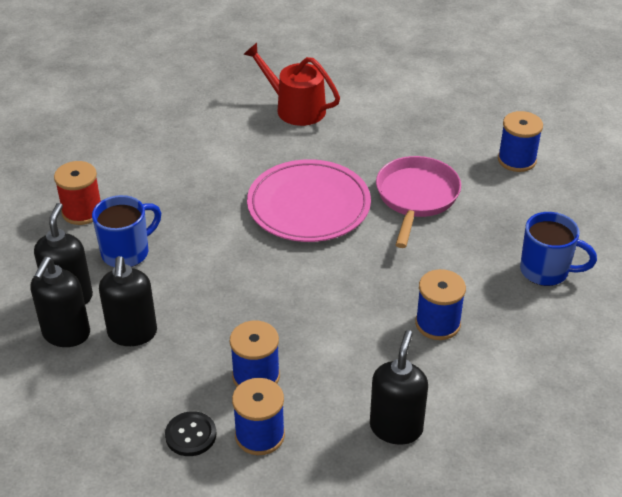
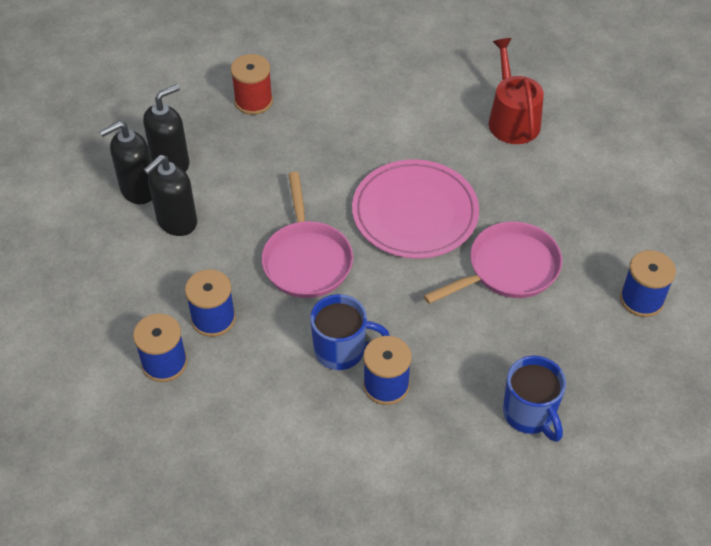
camera: 45 degrees right, 10 degrees up
blue mug [92,195,161,267] -> blue mug moved to [310,294,390,370]
black button [165,411,216,456] -> none
black soap dispenser [370,330,428,444] -> none
none -> pink pan [262,172,353,298]

